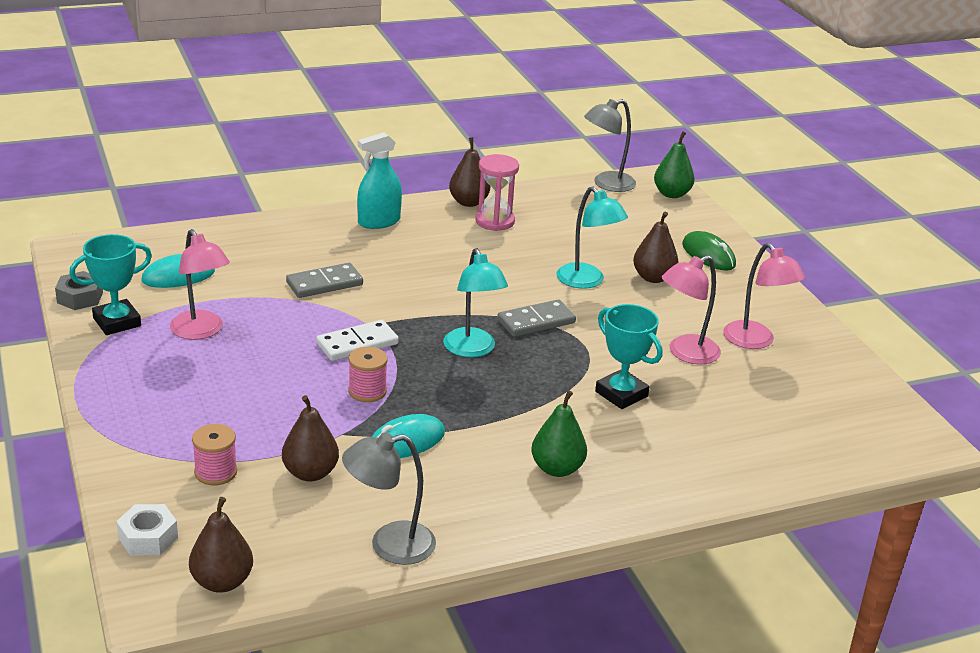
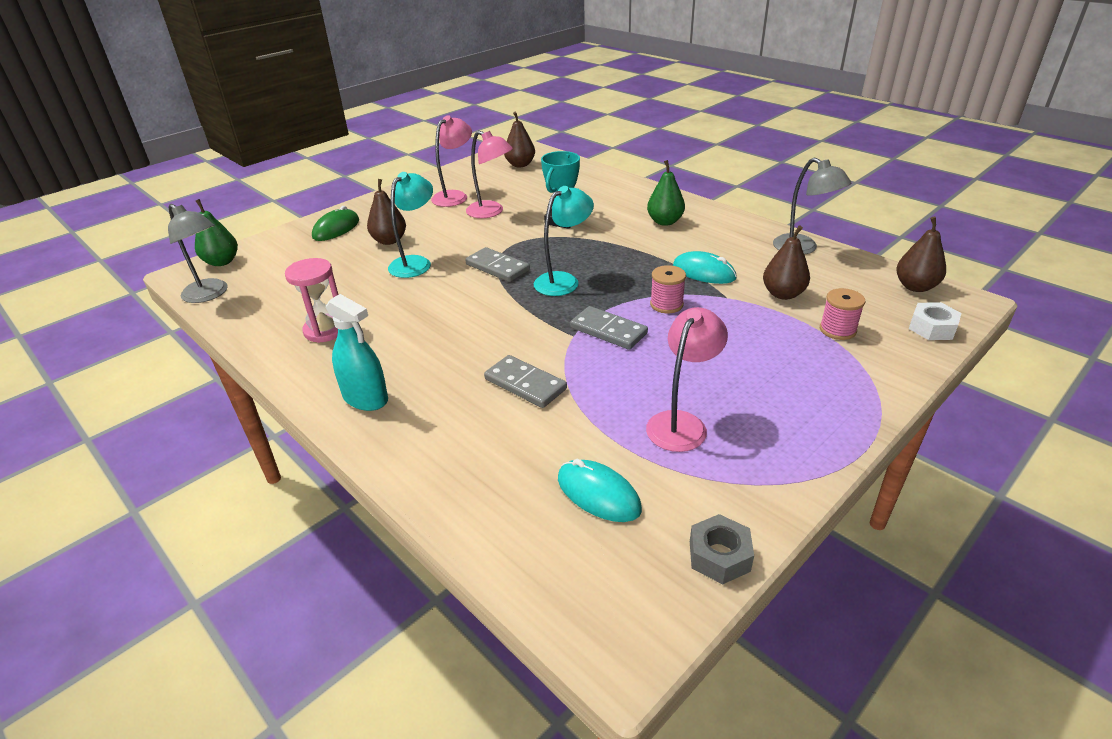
camera: 110 degrees left, 5 degrees up
turquoise trophy [69,234,152,335] -> none
white domino [316,320,399,361] -> grey domino [570,306,648,350]
brown pear [449,137,490,207] -> brown pear moved to [504,112,535,167]

